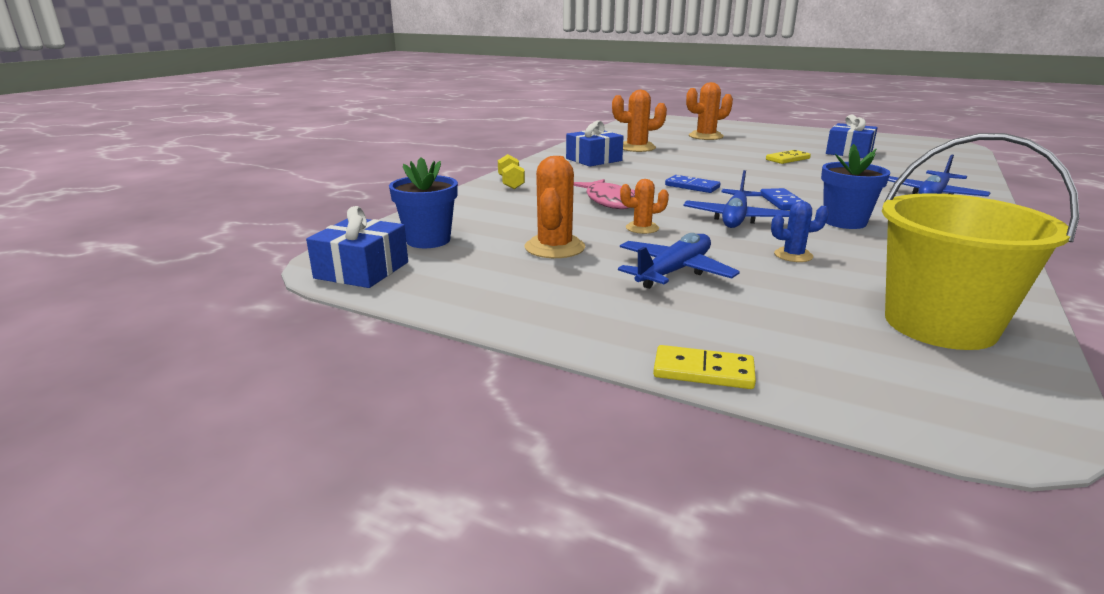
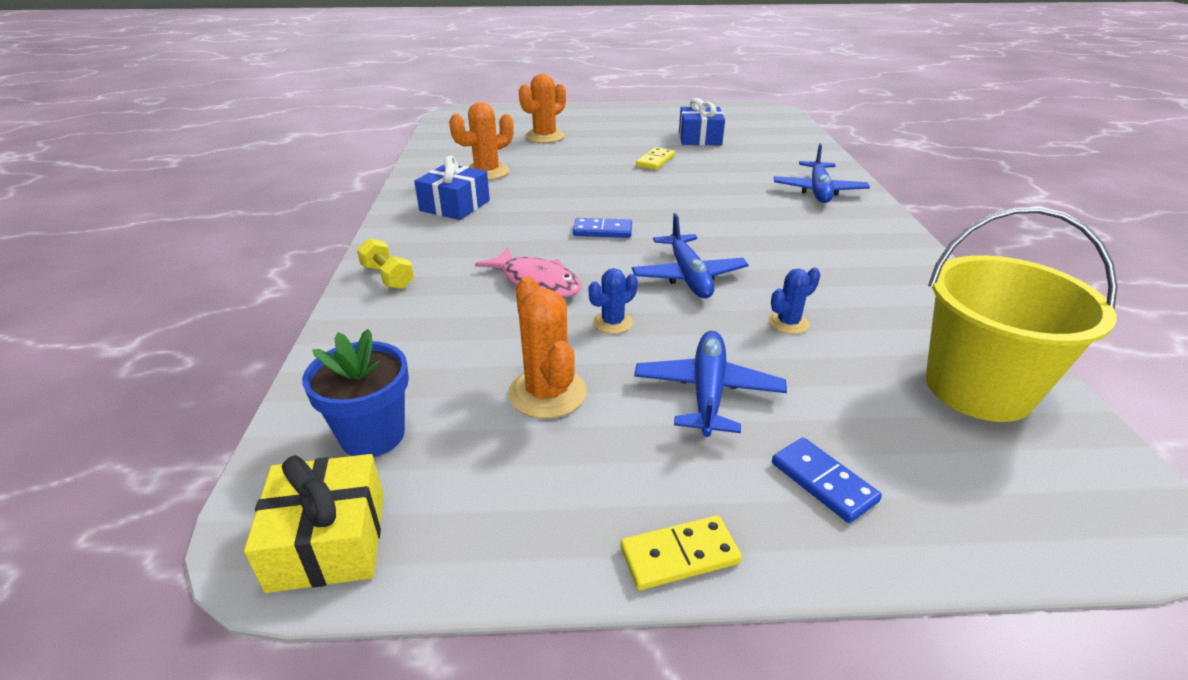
camera: 30 degrees left, 10 degrees up
blue gift [306,206,408,288] -> yellow gift [244,454,384,593]
orange cactus [620,179,669,234] -> blue cactus [589,268,638,334]
yellow domino [653,345,756,389] -> yellow domino moved to [620,515,742,590]
blue domino [760,188,803,210] -> blue domino moved to [772,437,882,523]
blue flower pot [821,144,890,229] -> none

